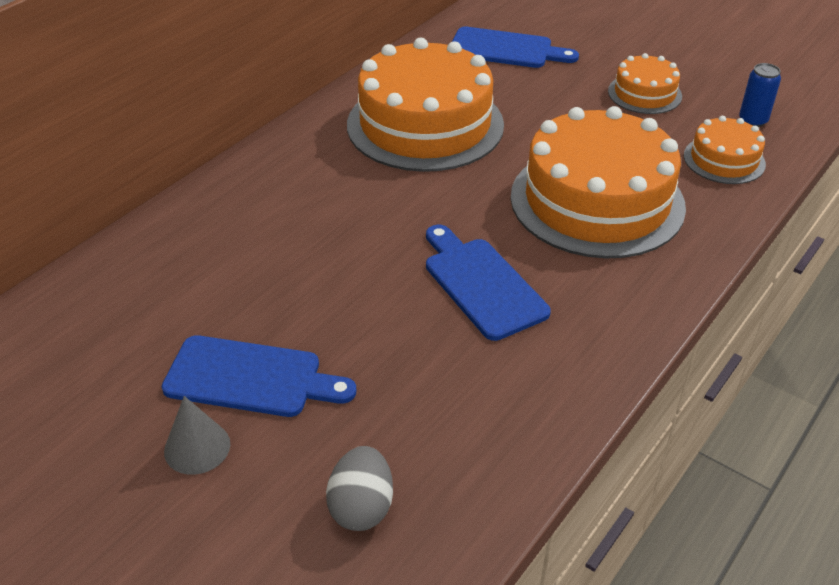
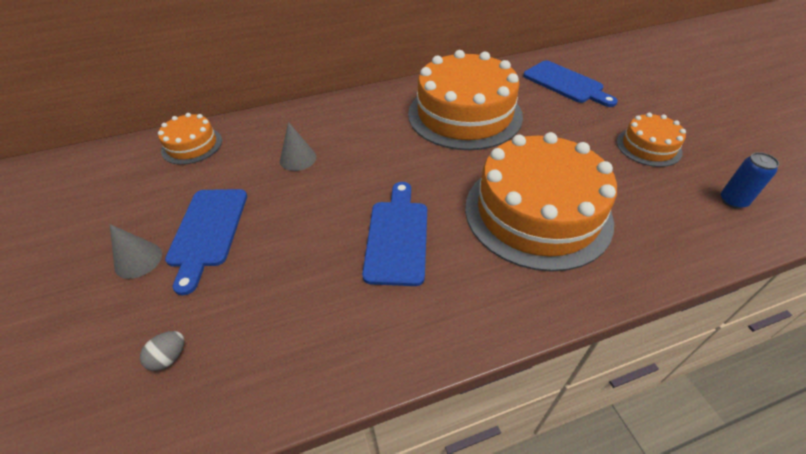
camera: 35 degrees right, 5 degrees up
blue cutting board [162,335,356,417] -> blue cutting board turned 45 degrees clockwise [165,189,247,295]
grey egg [326,446,393,531] -> grey egg [140,331,184,371], size x0.63
orange cake [684,116,766,184] -> orange cake moved to [158,113,222,165]
none -> grey cone [280,122,316,171]

